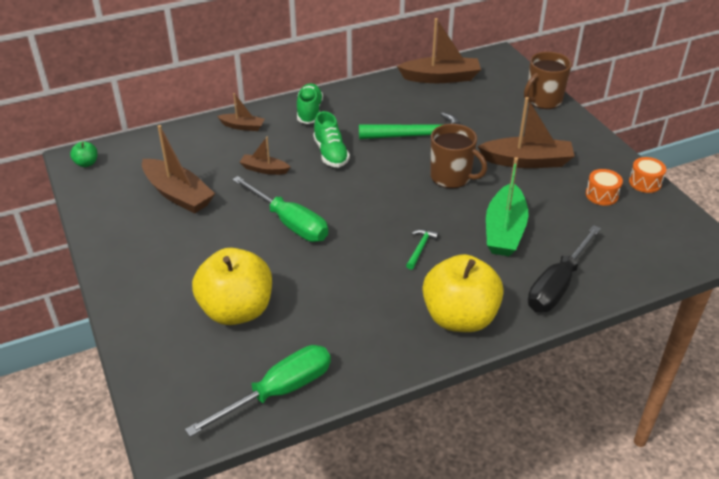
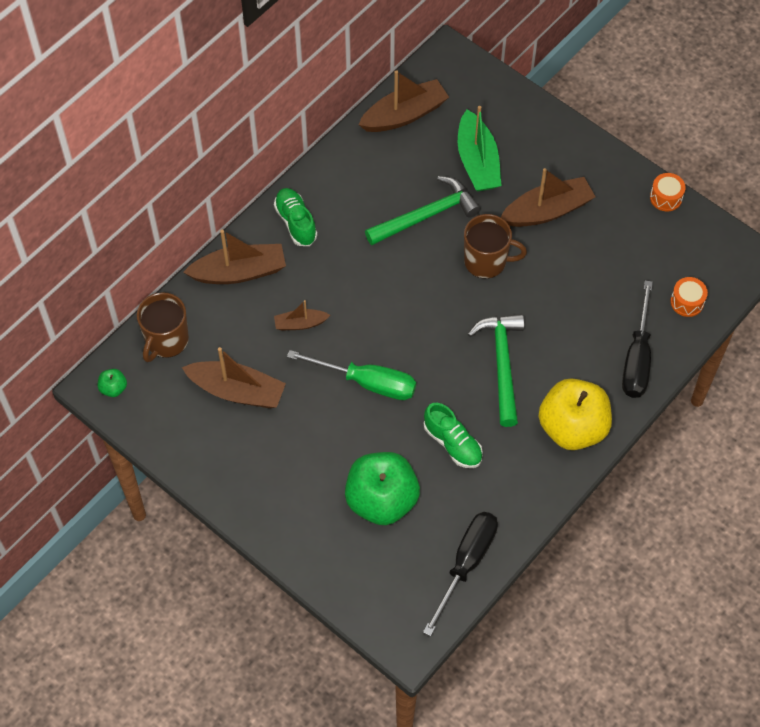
camera: 25 degrees left, 20 degrees up
green screwdriver [185,345,331,437] -> black screwdriver [423,512,498,637]
yellow apple [192,248,272,325] -> green apple [345,452,420,525]
brown boat [217,93,265,131] -> brown boat [183,230,286,284], size x1.84
green shoe [313,111,350,167] -> green shoe moved to [424,403,483,468]
green hammer [406,229,439,270] -> green hammer [468,314,524,427], size x2.20
green boat [486,157,528,256] -> green boat moved to [458,106,502,191]
brown mug [524,52,572,109] -> brown mug moved to [137,292,189,362]
orange drum [586,169,623,206] -> orange drum moved to [670,277,708,317]

